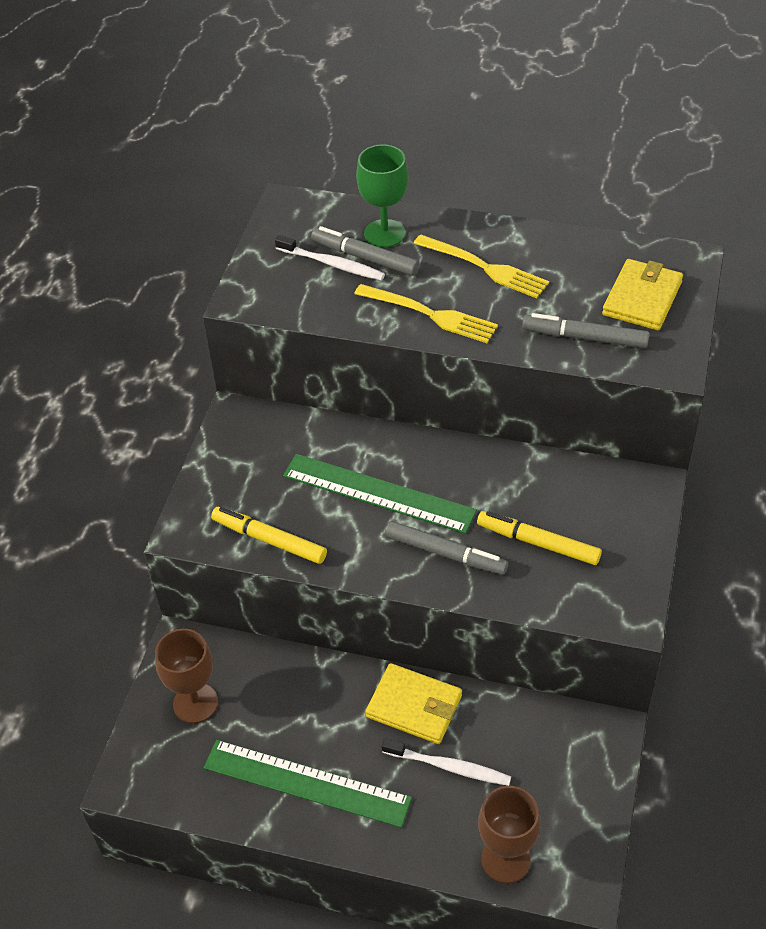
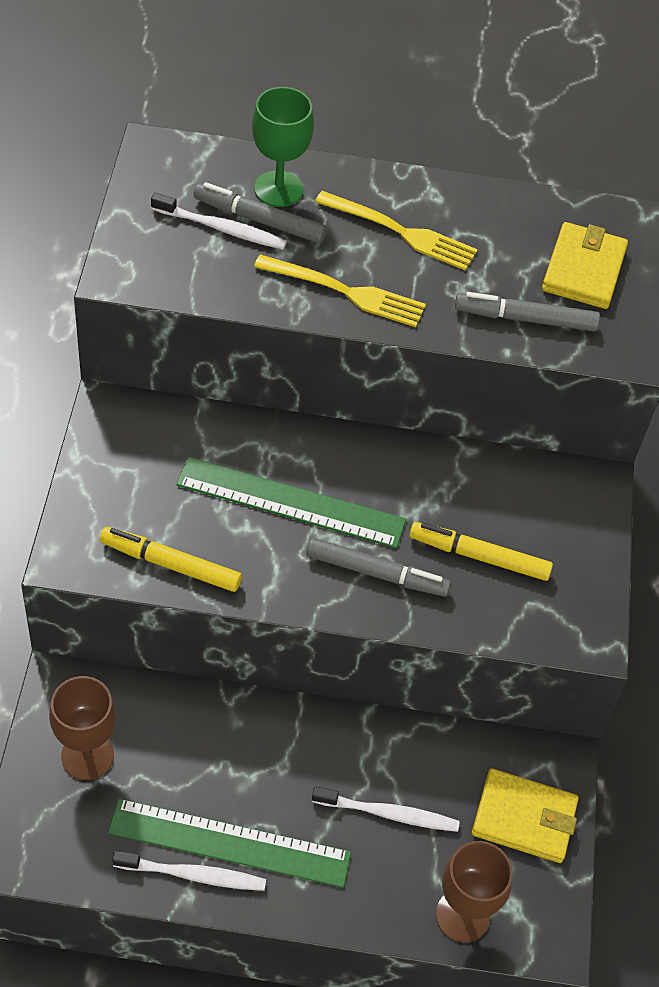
camera: 15 degrees left, 5 degrees up
yellow wallet [366,663,462,744] -> yellow wallet moved to [472,768,579,863]
none -> white toothbrush [112,851,266,891]

